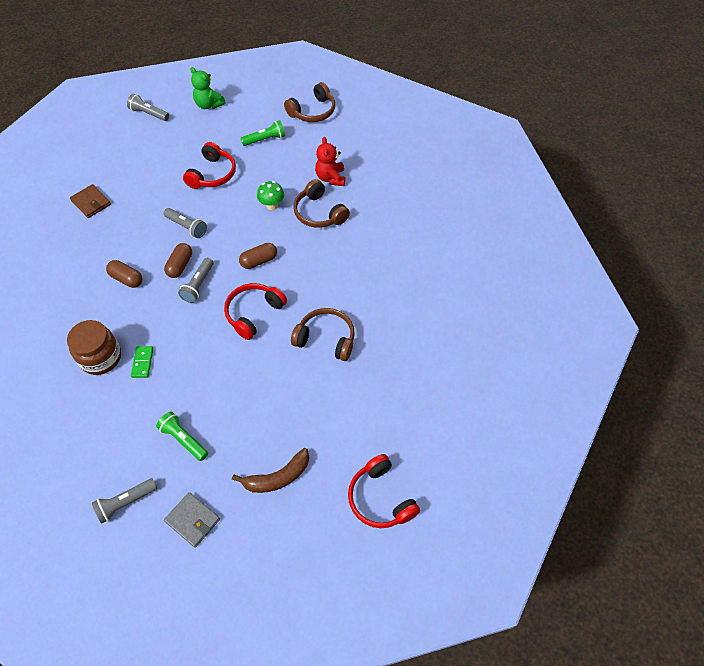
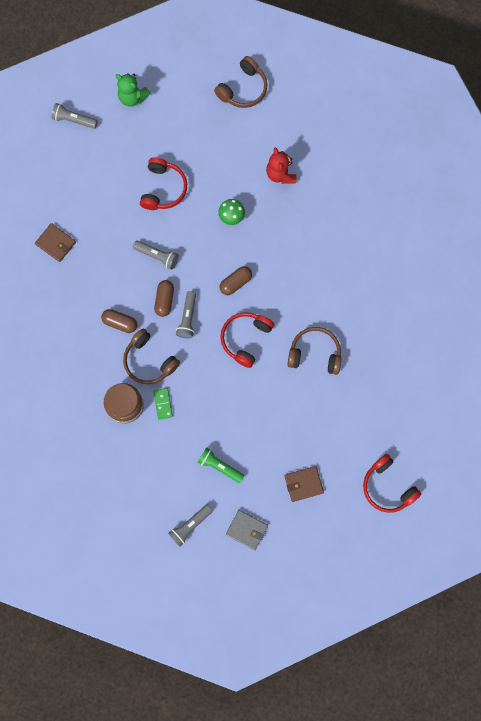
camera: 10 degrees left, 20 degrees up
brown banana [232,448,309,493] -> brown wallet [284,466,324,502]
green flashlight [241,120,285,146] -> none
brown headphones [293,179,350,228] -> brown headphones moved to [123,329,180,384]

